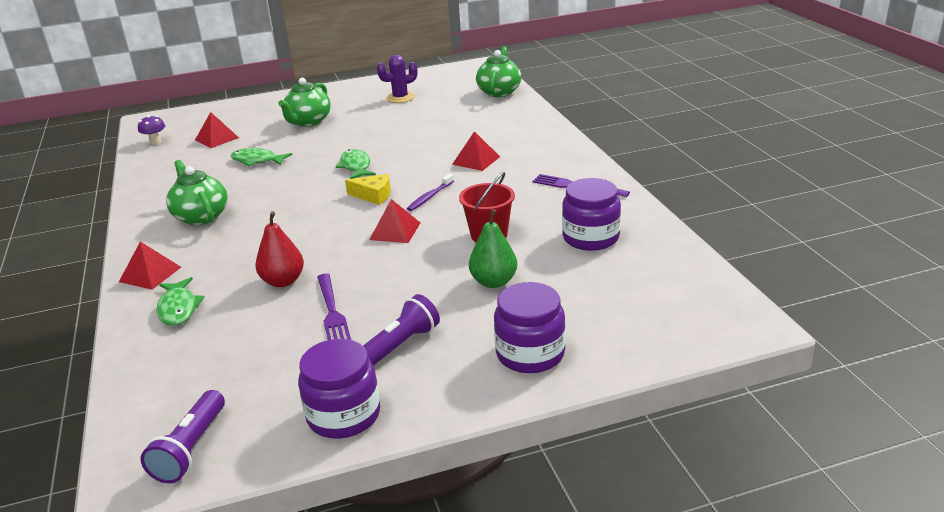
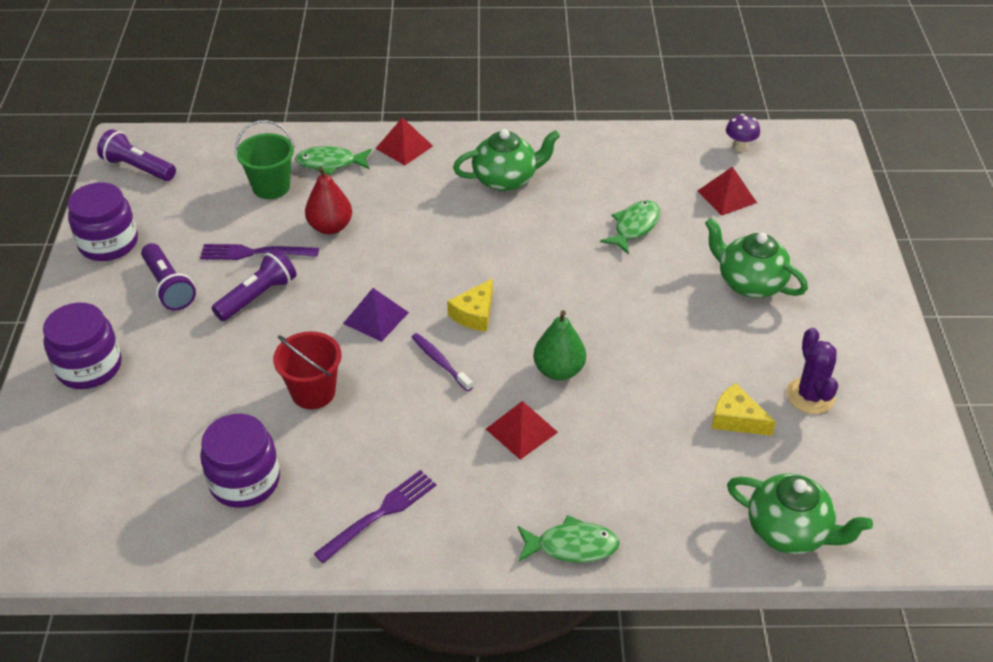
camera: 105 degrees right, 15 degrees up
green fish [336,149,376,179] -> green fish moved to [518,515,620,563]
red pyramid [369,199,420,243] -> purple pyramid [343,288,409,342]
green pear [469,209,517,288] -> green pear moved to [533,310,586,380]
none -> purple flashlight [212,249,297,321]
none -> green bucket [235,120,294,199]
none -> yellow cheese [712,383,776,436]

